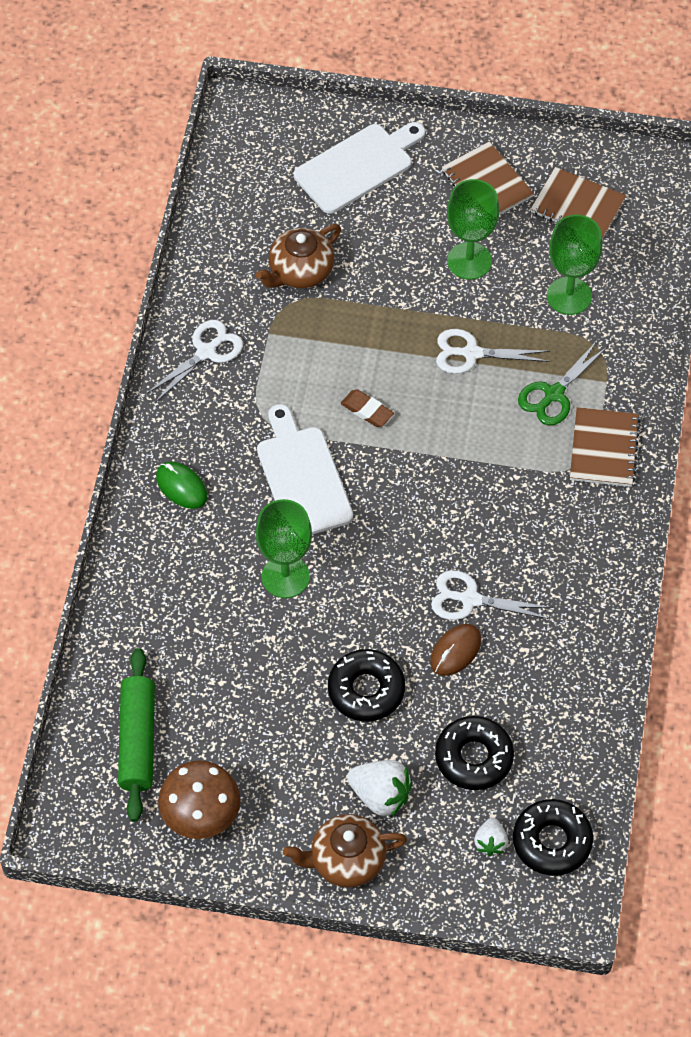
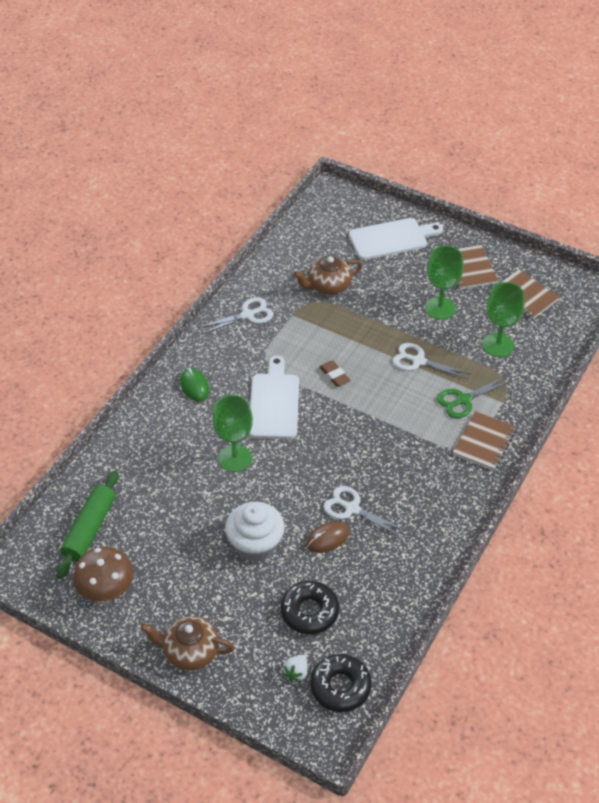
camera: 20 degrees right, 10 degrees down
black donut [328,649,405,721] -> white cupcake [225,502,284,562]
white strawberry [347,760,412,818] -> none

